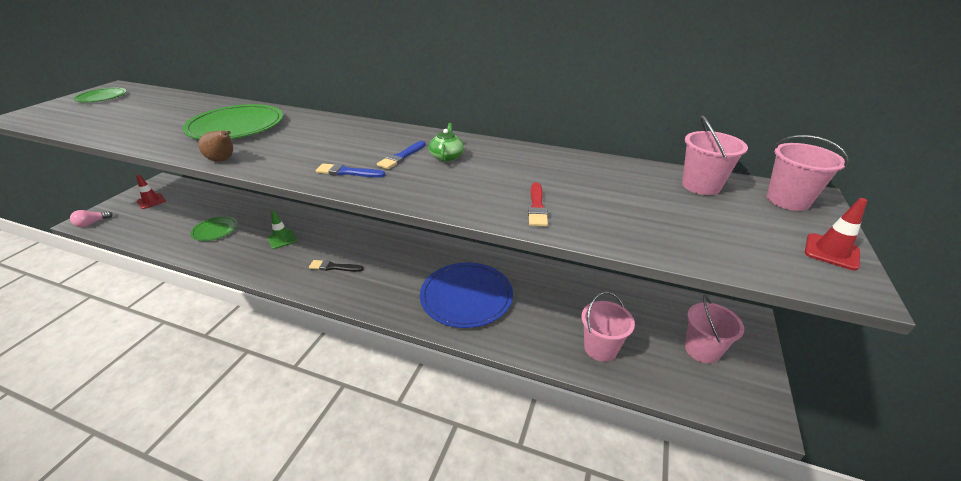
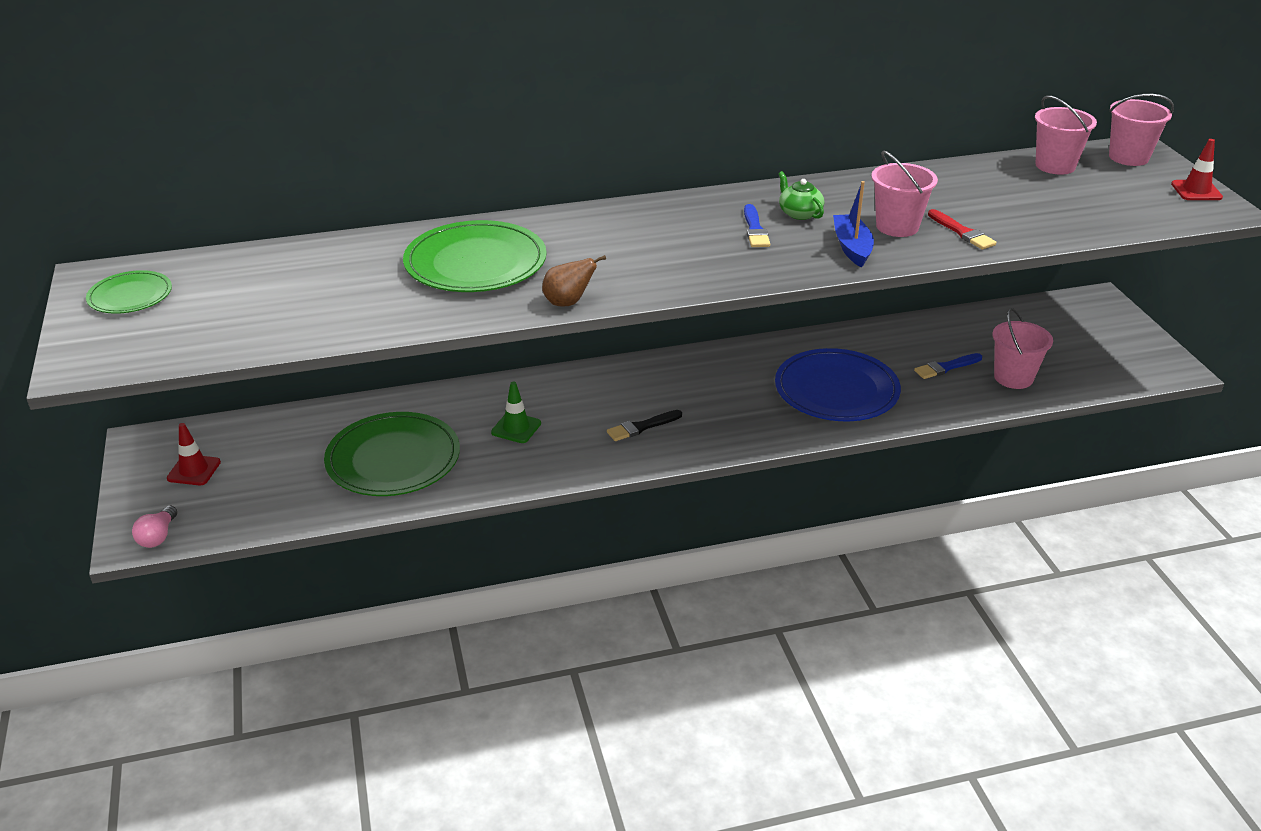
camera: 35 degrees left, 0 degrees up
green plate [190,216,237,241] -> green plate [324,412,460,496], size x1.82
blue brush [316,164,385,178] -> blue brush moved to [914,353,982,379]
pink bucket [685,295,744,364] -> pink bucket moved to [872,150,938,237]
none -> blue boat [833,181,874,267]

